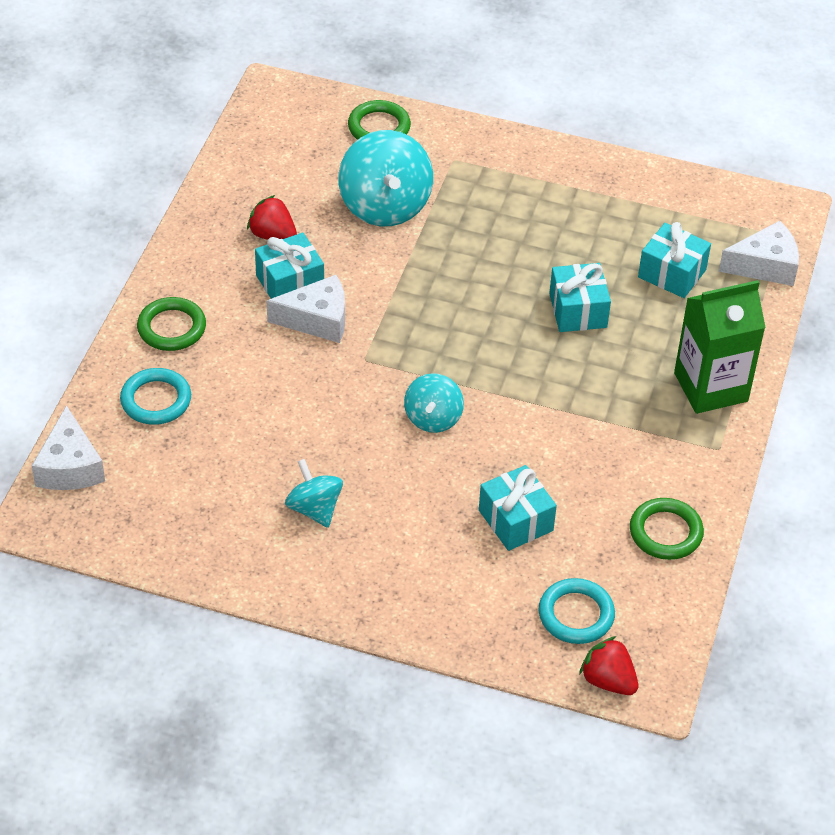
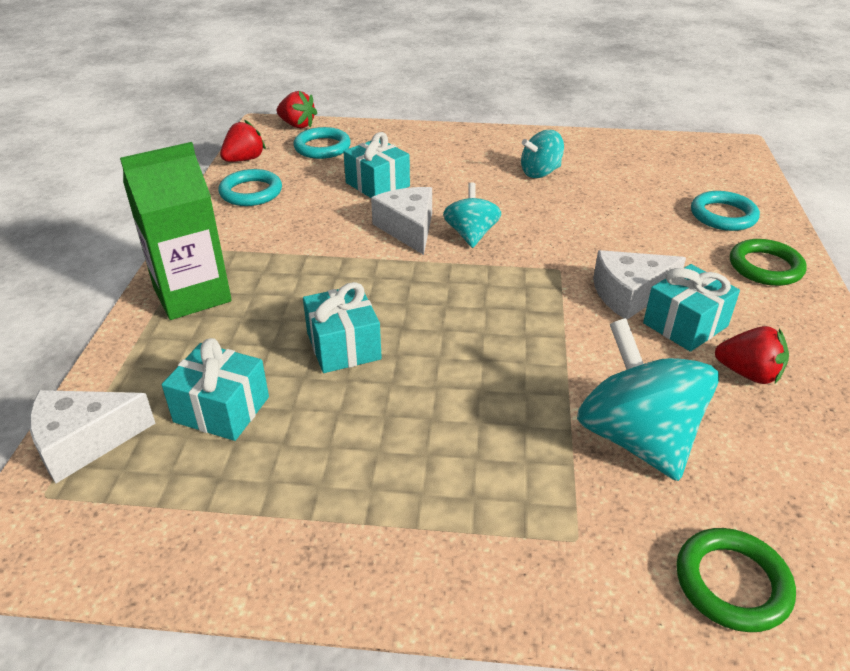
camera: 170 degrees right, 10 degrees down
white cheese [32,405,105,490] -> white cheese moved to [371,187,432,255]
turquoise spinning top [285,459,343,528] -> turquoise spinning top turned 105 degrees clockwise [521,130,564,178]
green ring [630,498,704,560] -> turquoise ring [218,169,282,206]
none -> red strawberry [220,120,266,162]

